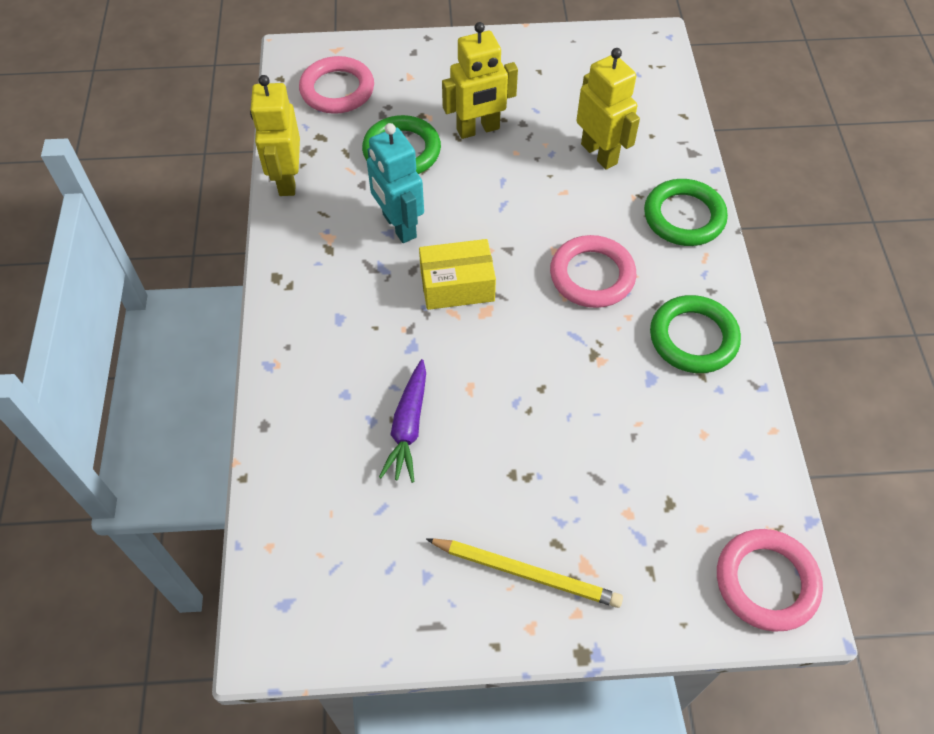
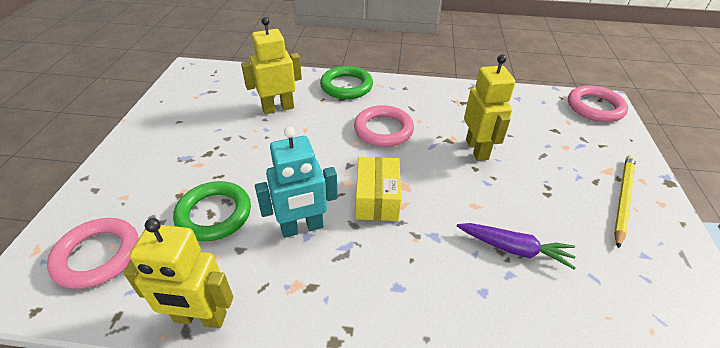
camera: 80 degrees left, 15 degrees down
yellow robot [442,22,518,139] -> yellow robot moved to [464,54,516,161]
green ring [650,295,741,373] -> none

